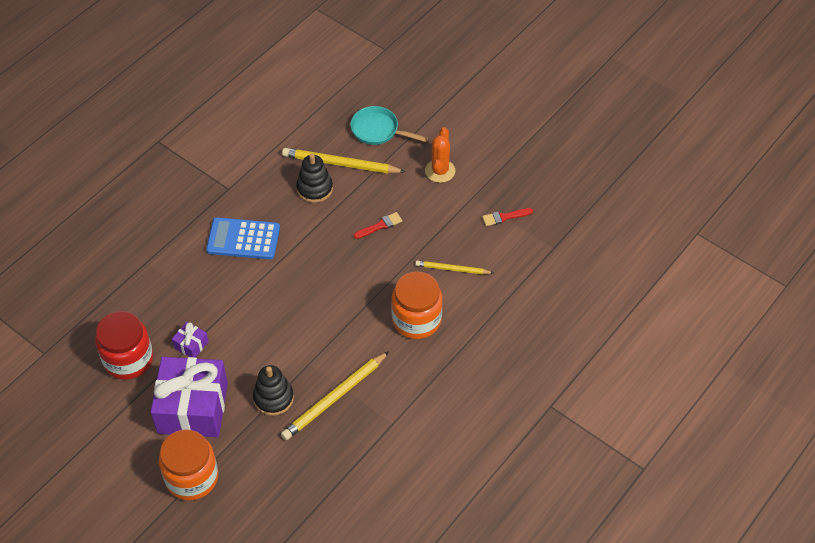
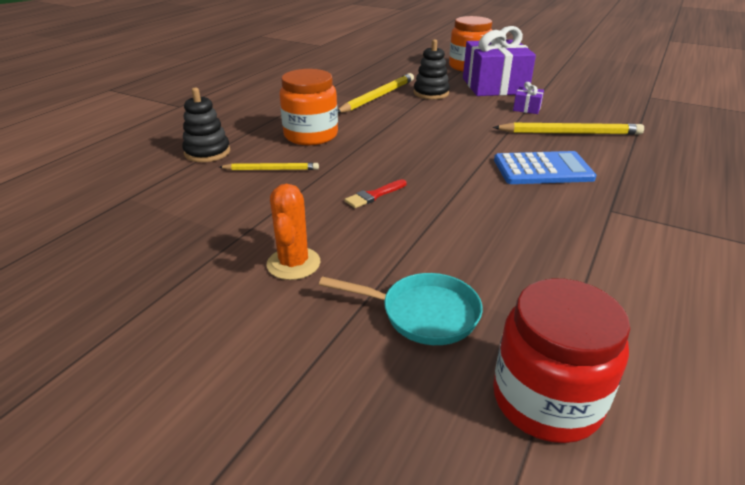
camera: 170 degrees right, 20 degrees down
red jar [95,311,153,380] -> red jar moved to [493,279,630,443]
yellow pencil [282,148,406,173] -> yellow pencil moved to [493,122,644,135]
black stacking toy [296,154,333,203] -> black stacking toy moved to [182,88,230,162]
red brush [482,208,533,226] -> none

